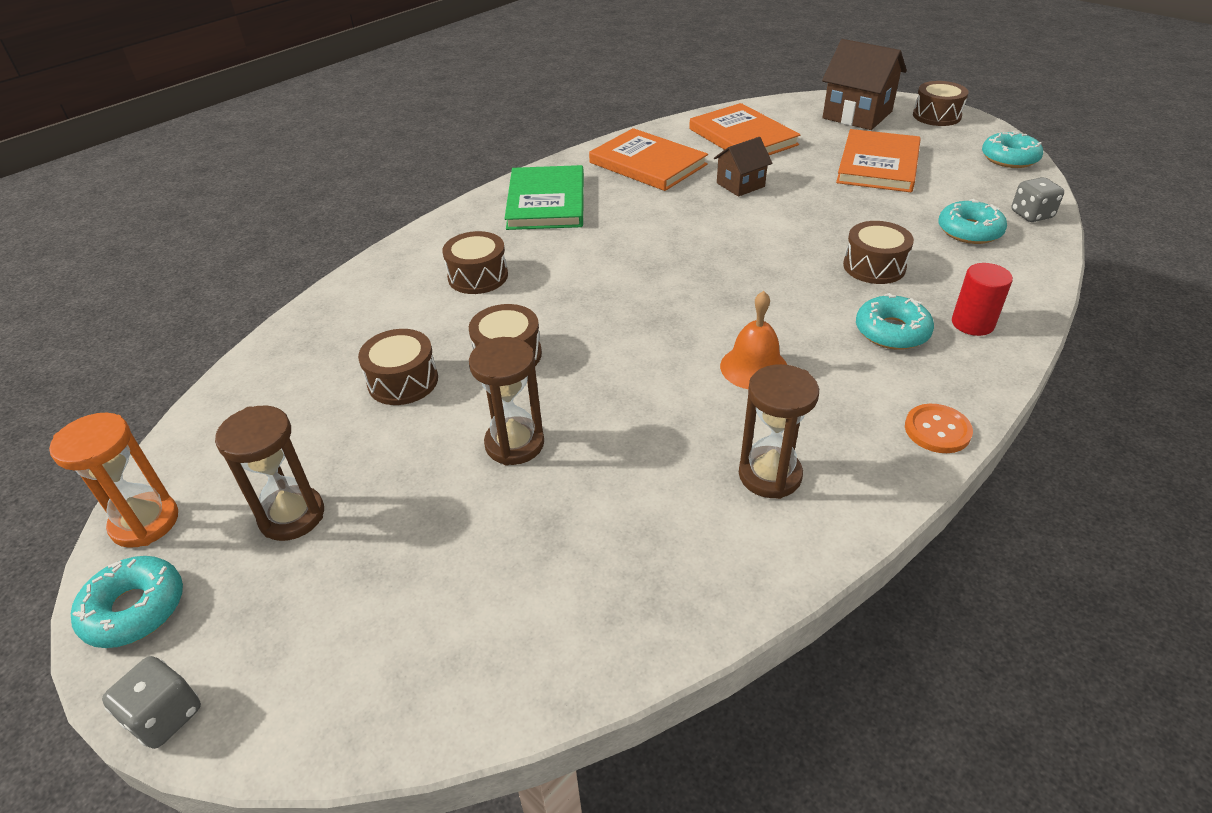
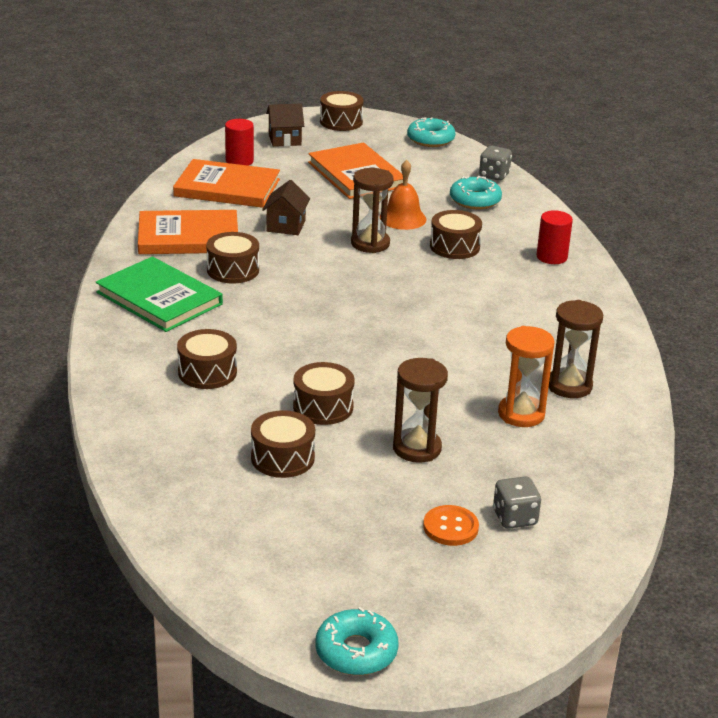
camera: 50 degrees left, 10 degrees down
orange hourglass [49,413,178,548] -> orange hourglass moved to [498,326,555,427]
grey dice [102,656,201,749] -> grey dice moved to [493,476,541,529]
brown hourglass [215,406,324,541] -> brown hourglass moved to [351,168,394,253]
orange bell [720,291,787,389] -> orange bell moved to [380,160,426,230]
brown house [822,39,907,130] -> brown house [266,104,304,147], size x0.58
turquoise donut [856,293,934,350] -> none
orange button [905,404,973,453] -> orange button moved to [423,505,479,546]
none -> brown drum [206,232,259,284]
none -> red cylinder [225,119,254,166]

